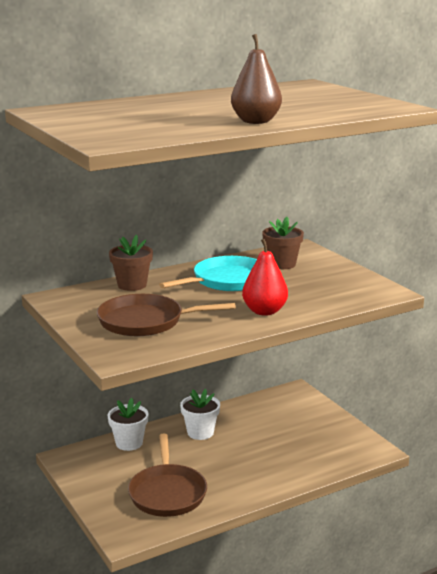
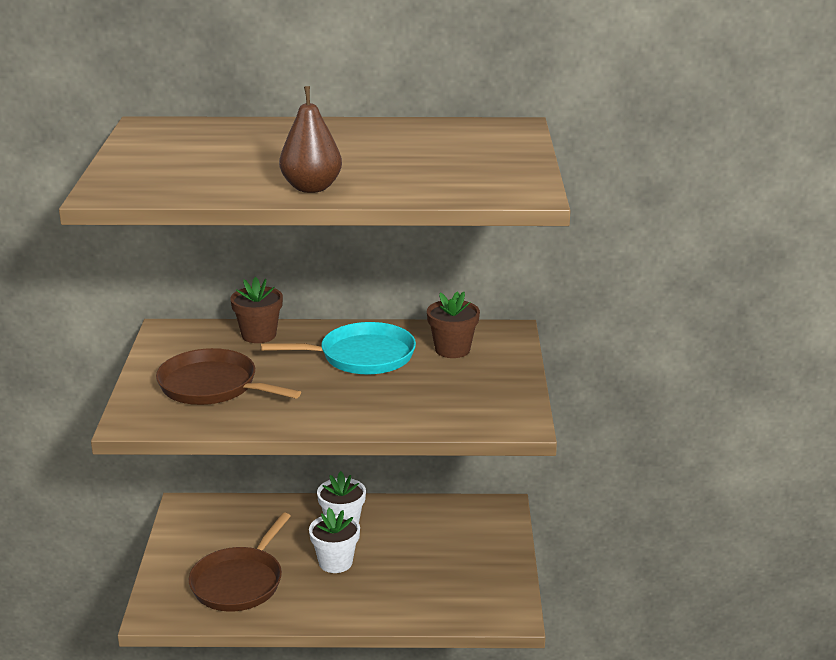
camera: 30 degrees right, 5 degrees up
white flower pot [107,398,149,451] -> white flower pot moved to [309,508,360,573]
red pear [242,239,288,316] -> none

